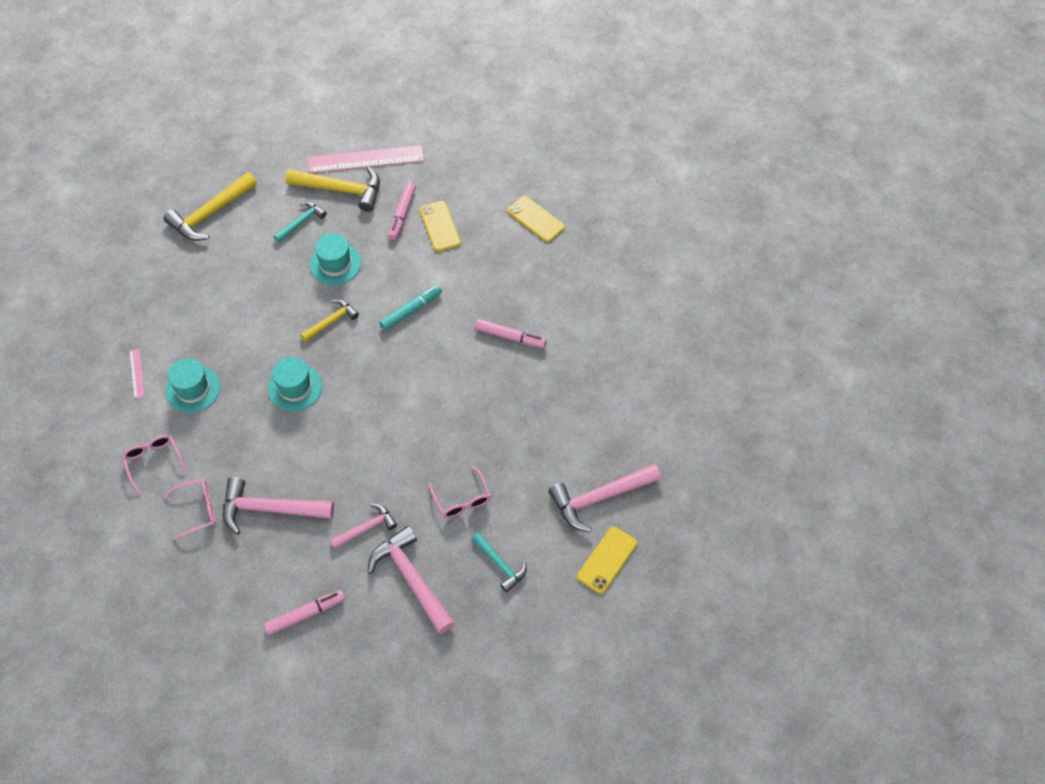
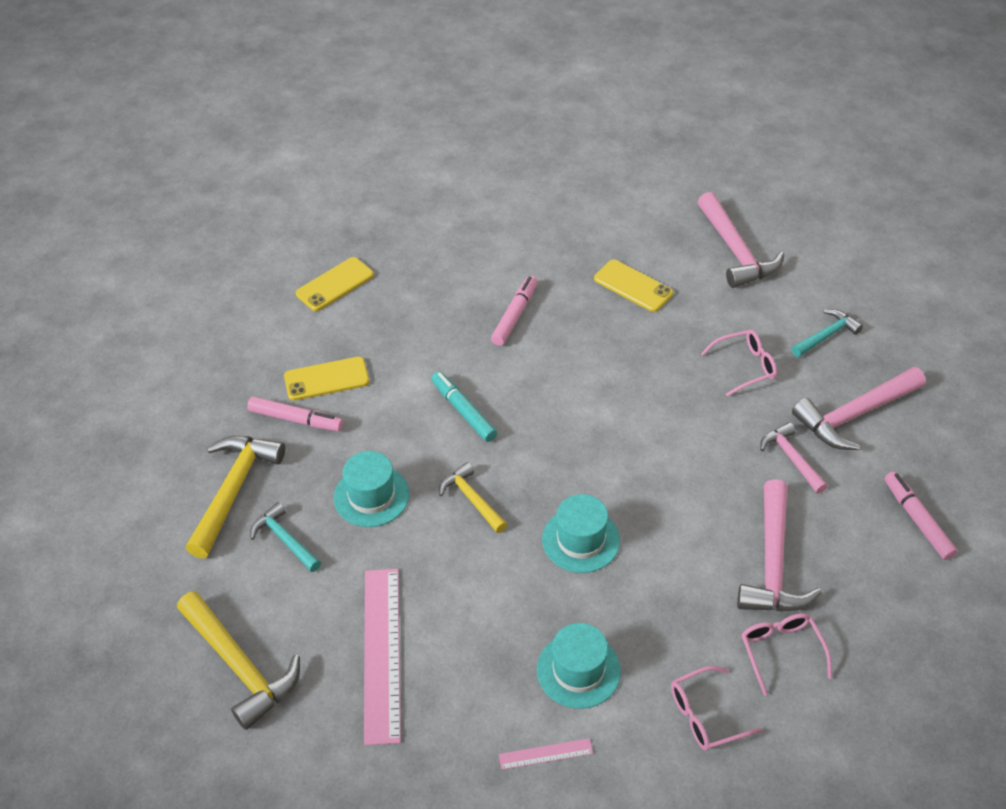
camera: 85 degrees left, 10 degrees down
pink ruler [308,145,424,173] -> pink ruler moved to [364,569,401,745]
yellow phone [577,527,637,594] -> yellow phone moved to [594,260,673,312]

